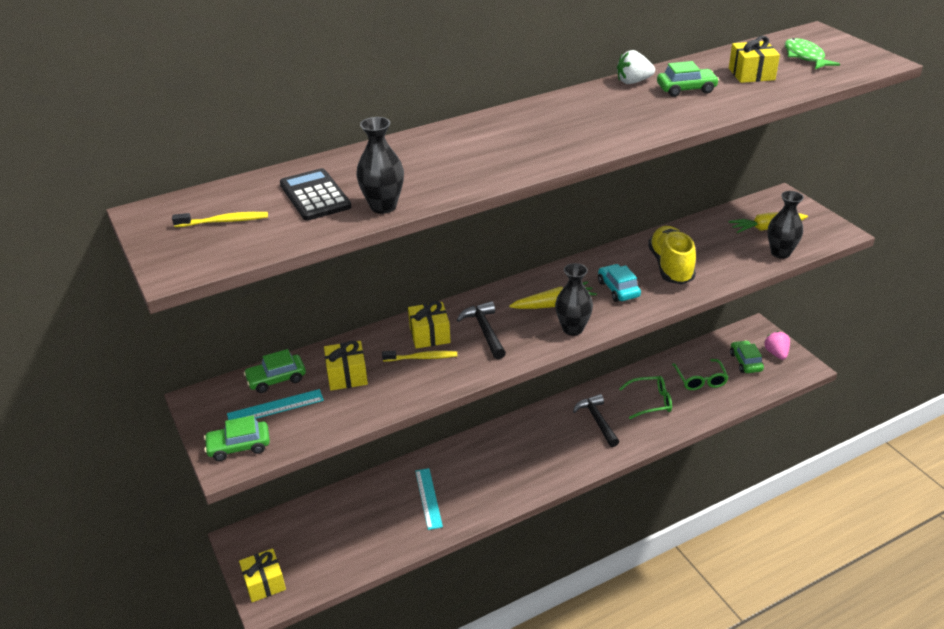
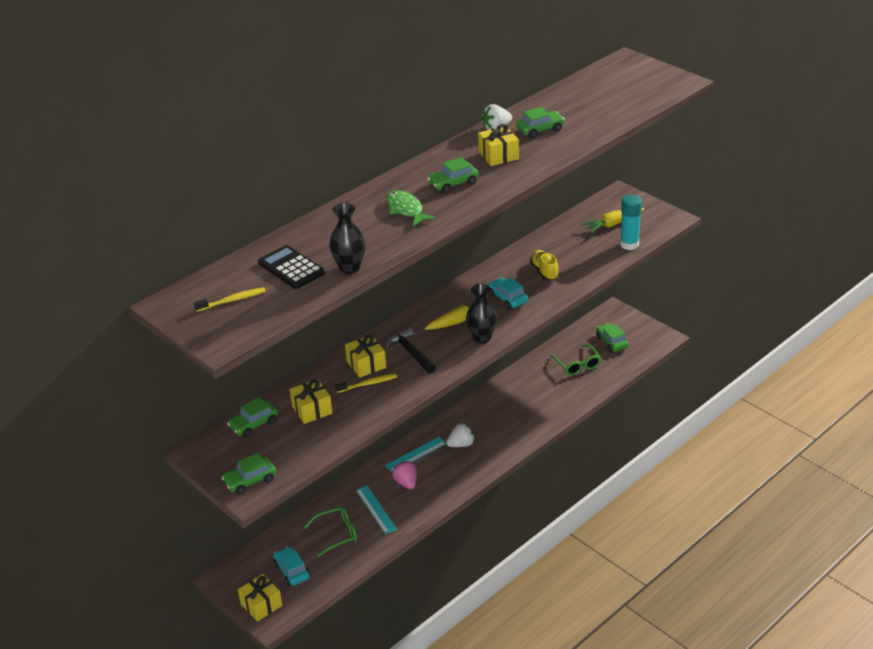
camera: 15 degrees left, 0 degrees up
turquoise ruler [227,389,324,420] -> turquoise ruler moved to [385,437,446,472]
black hammer [573,394,619,447] -> none
green glasses [619,376,672,419] -> green glasses moved to [305,506,357,557]
yellow shoe [648,226,696,285] -> yellow shoe [530,250,559,280], size x0.63
yellow gift [729,36,780,83] -> yellow gift moved to [478,124,519,166]
pink strawberry [764,331,790,360] -> pink strawberry moved to [392,461,417,489]
black vase [768,191,804,259] -> turquoise glue stick [620,195,642,250]
green fish [785,38,840,69] -> green fish moved to [387,190,435,227]
none -> turquoise car [273,546,310,586]
none -> green car [427,157,479,193]
none -> white strawberry [446,423,475,447]

